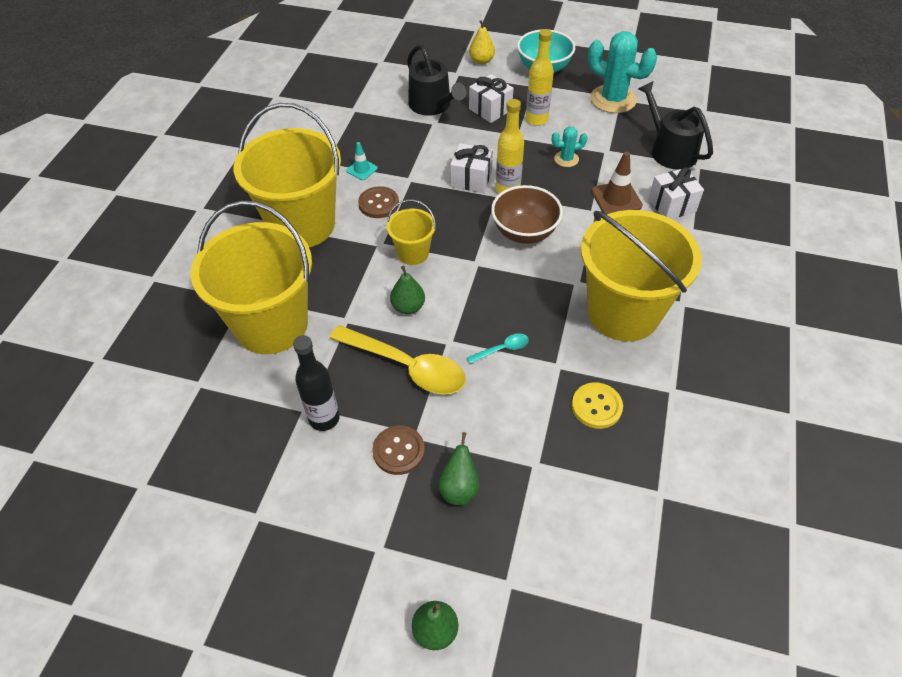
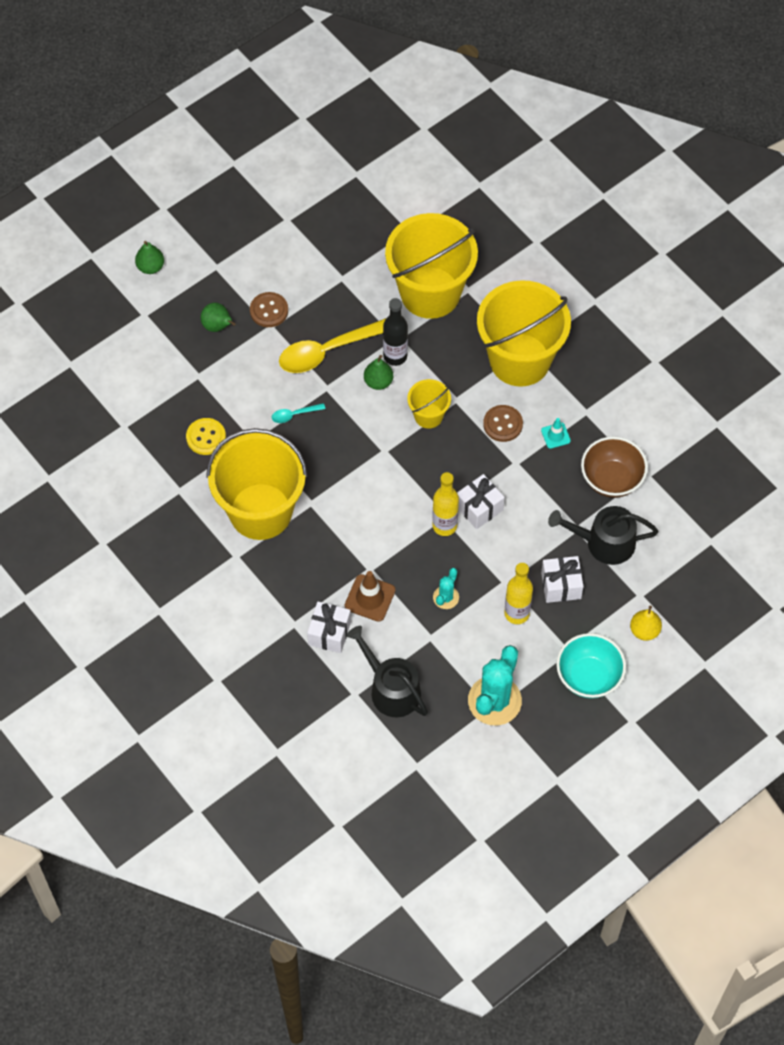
camera: 125 degrees right, 10 degrees up
black bottle [293,335,340,431] -> black bottle moved to [383,298,408,366]
turquoise spoon [467,333,529,364] -> turquoise spoon turned 60 degrees clockwise [272,403,326,423]
brown bowl [491,185,563,244] -> brown bowl moved to [581,436,648,498]
turquoise cactus [588,31,657,113] -> turquoise cactus turned 45 degrees counterclockwise [468,645,522,726]
black watering can [638,81,713,170] -> black watering can turned 135 degrees counterclockwise [346,626,428,718]

